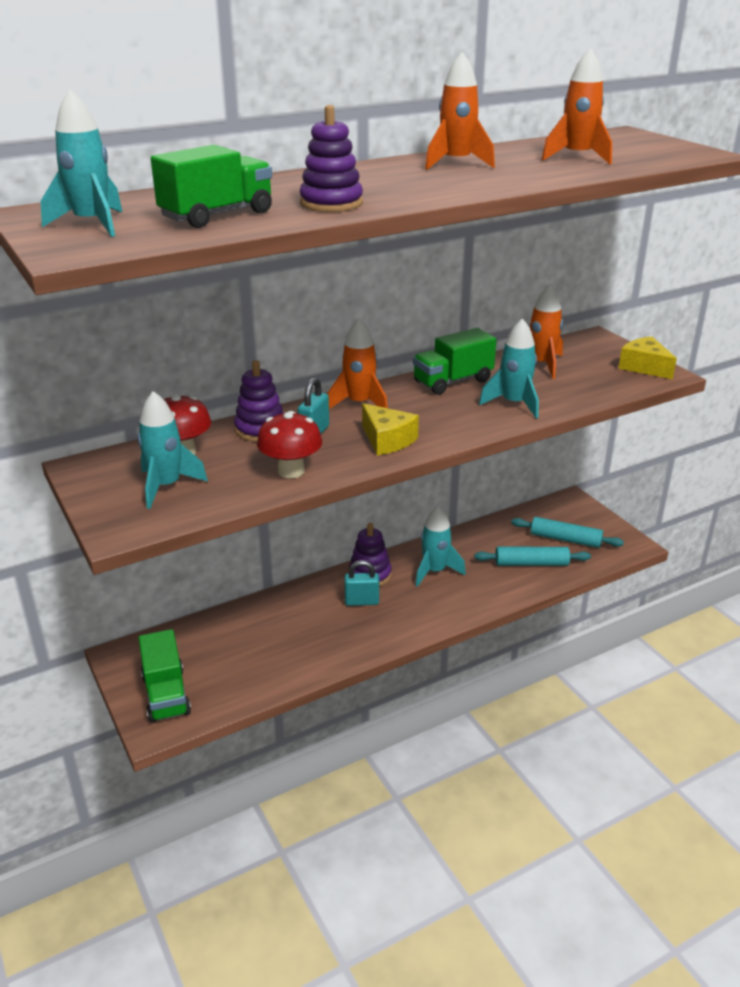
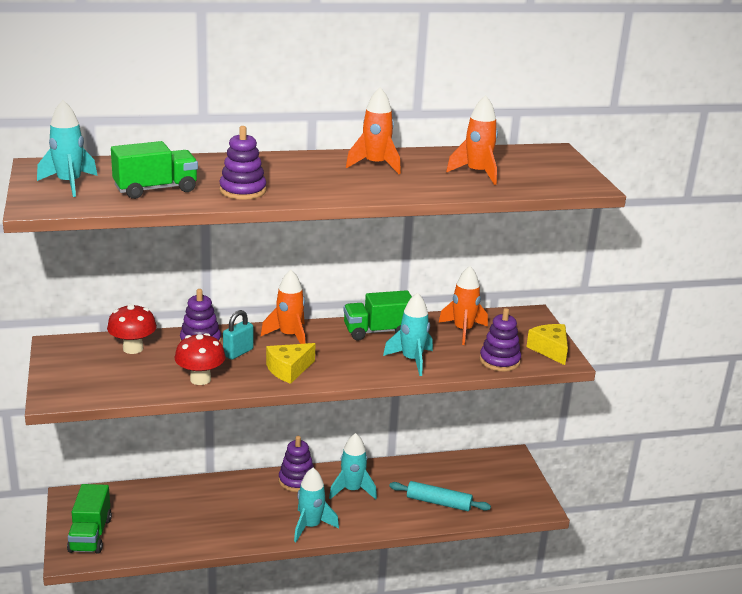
camera: 15 degrees right, 5 degrees down
turquoise rocket [138,391,208,509] -> turquoise rocket moved to [294,468,339,542]
turquoise padlock [344,560,379,606] -> none
yellow cheese [362,403,419,455] -> yellow cheese turned 75 degrees clockwise [266,343,316,384]
turquoise rolling pin [511,517,624,548] -> none
none -> purple stacking toy [480,308,521,371]

